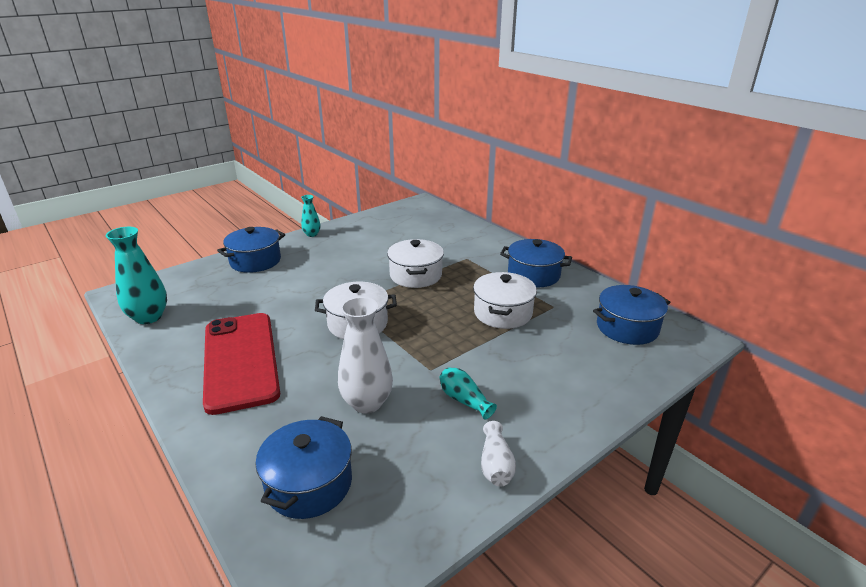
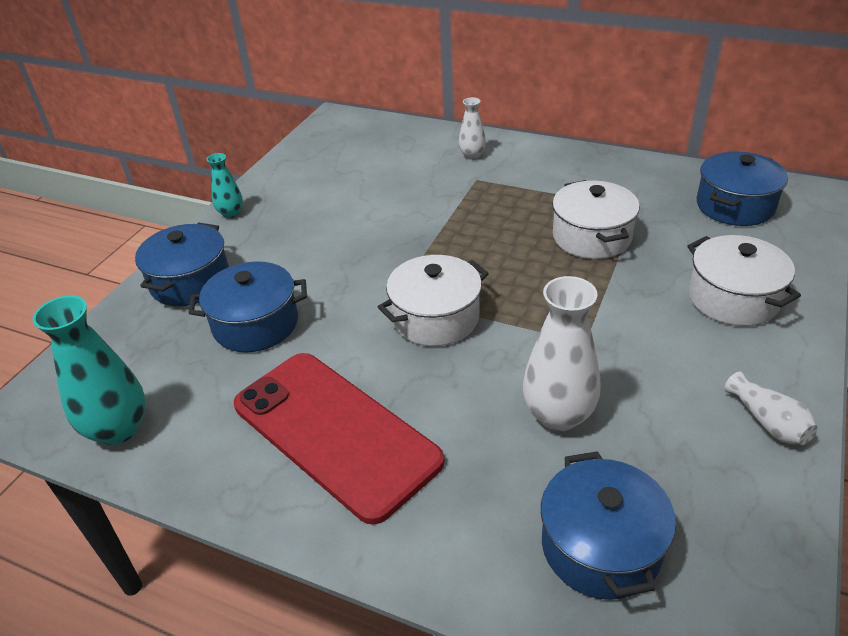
camera: 25 degrees left, 10 degrees up
white pot [387,239,444,288] -> white pot moved to [687,235,801,326]
turquoise vase [440,367,497,420] -> none
blue pot [500,239,572,287] -> blue pot moved to [188,261,307,352]
none -> white vase [459,97,486,160]

